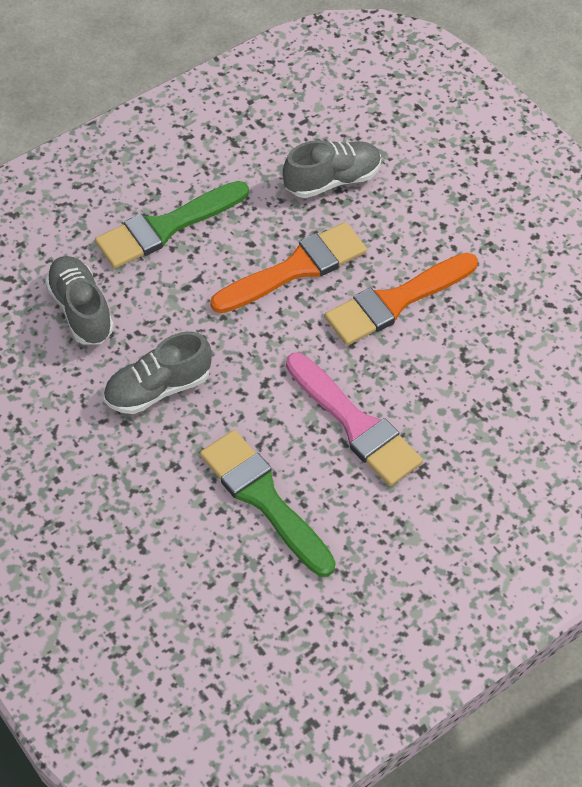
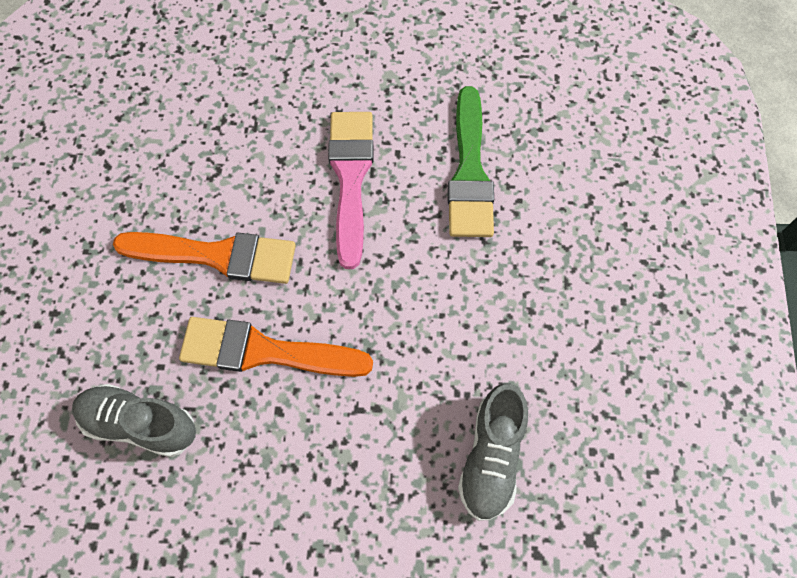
camera: 140 degrees left, 10 degrees up
green brush [95,181,249,269] -> none
grey shoe [104,331,212,414] -> none

